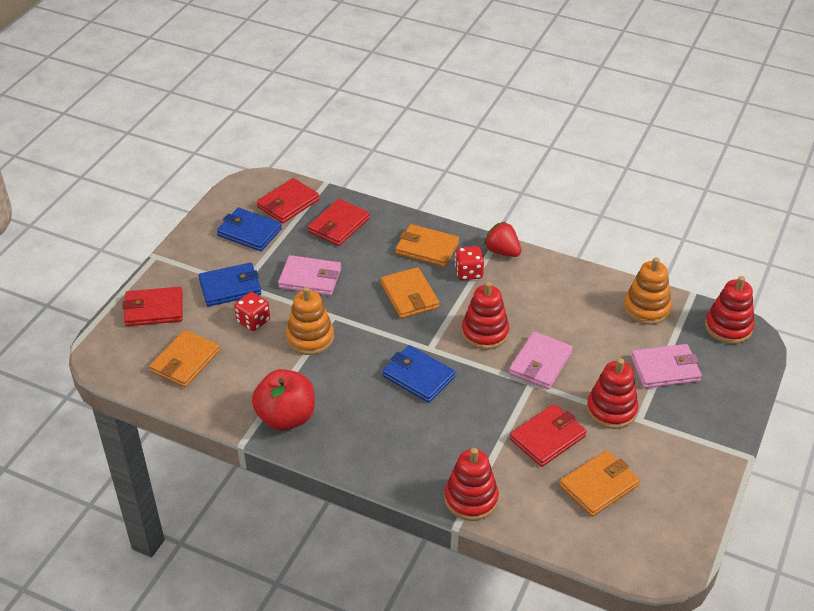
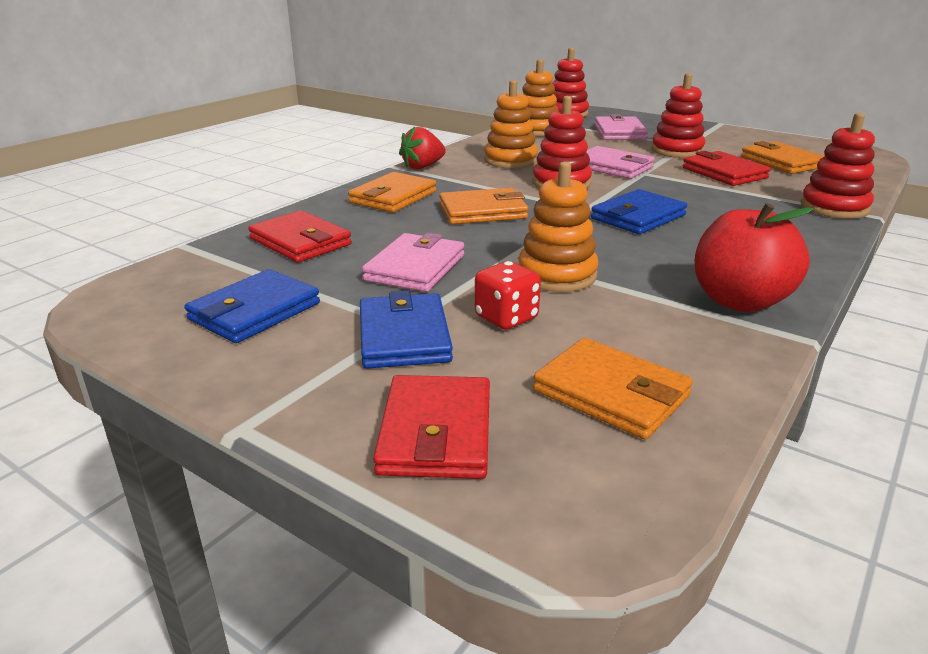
camera: 80 degrees left, 15 degrees down
red wallet [257,178,320,223] -> none
red dice [455,246,484,280] -> none
none -> orange stacking toy [484,80,538,168]

